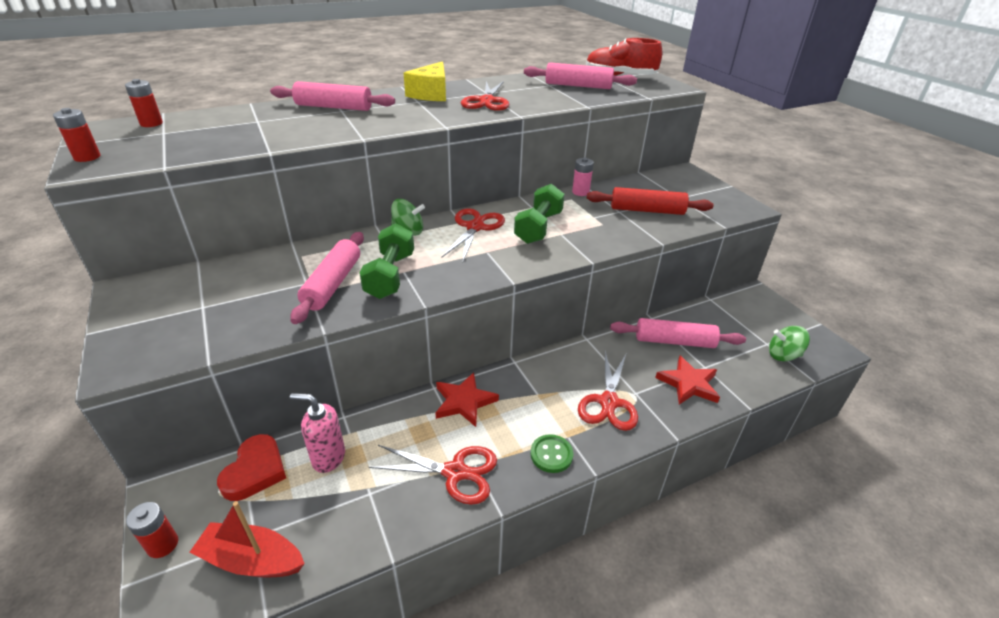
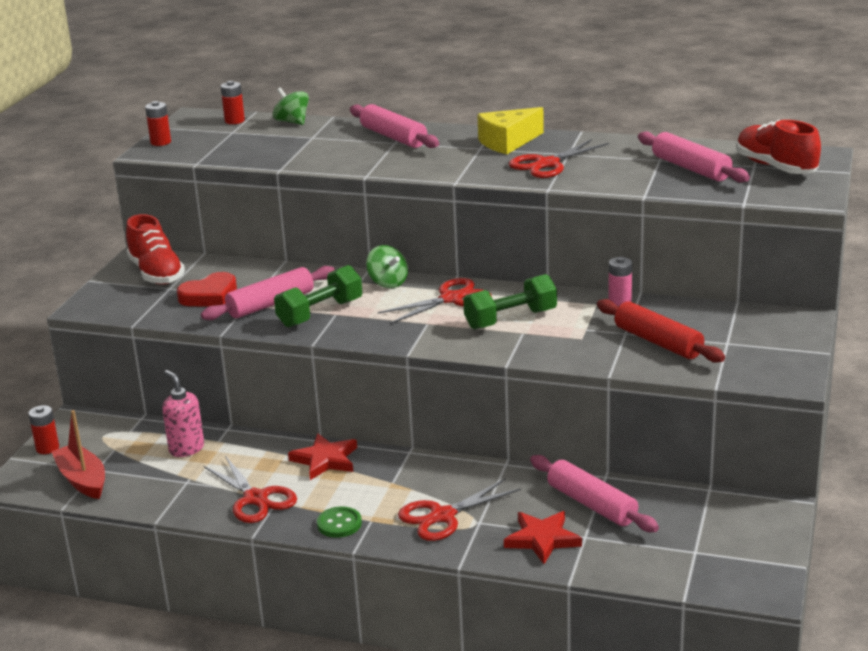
camera: 45 degrees right, 10 degrees down
red heart [217,434,286,501] -> red heart moved to [177,272,237,306]
green spinning top [769,326,810,362] -> green spinning top moved to [273,87,309,125]
none -> red shoe [126,214,185,285]

